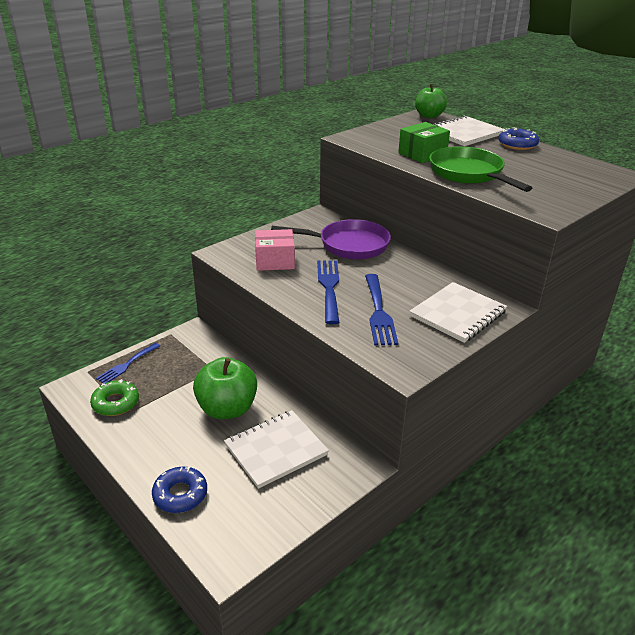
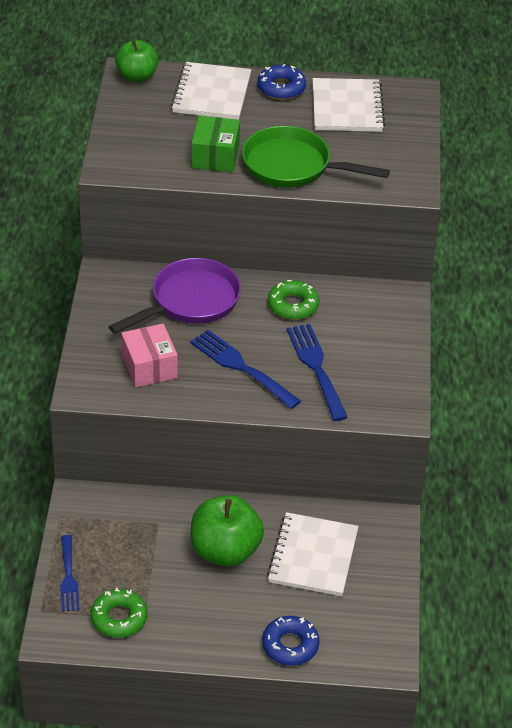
camera: 45 degrees left, 10 degrees up
pink box [255,229,295,271] -> pink box turned 60 degrees counterclockwise [121,324,178,387]
blue fork [365,274,398,345] -> blue fork turned 150 degrees counterclockwise [287,324,348,421]
white notebook [409,282,507,343] -> white notebook moved to [313,78,385,132]
none -> green donut [268,280,319,320]

